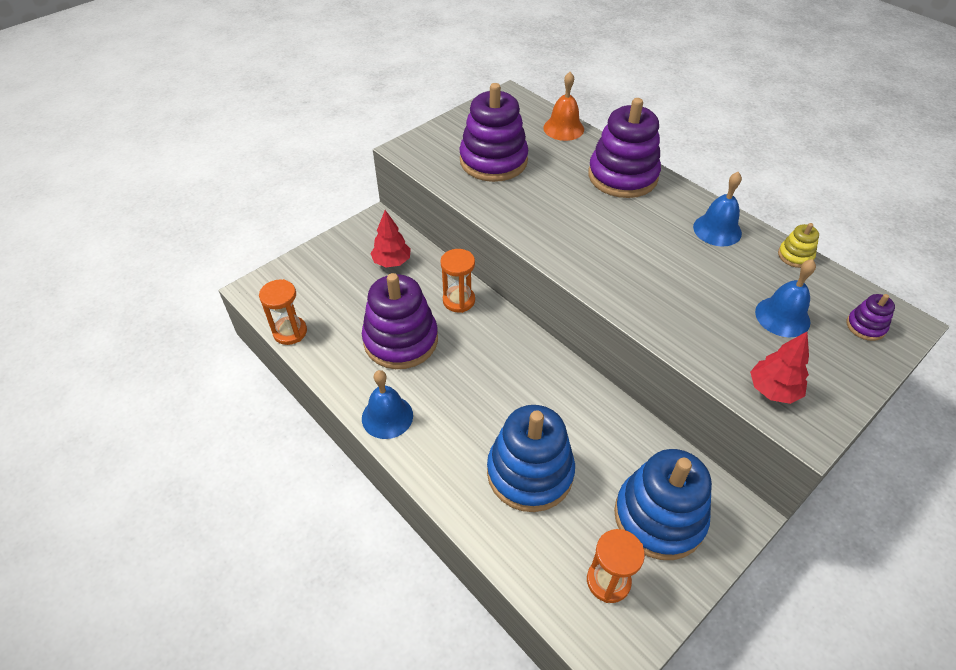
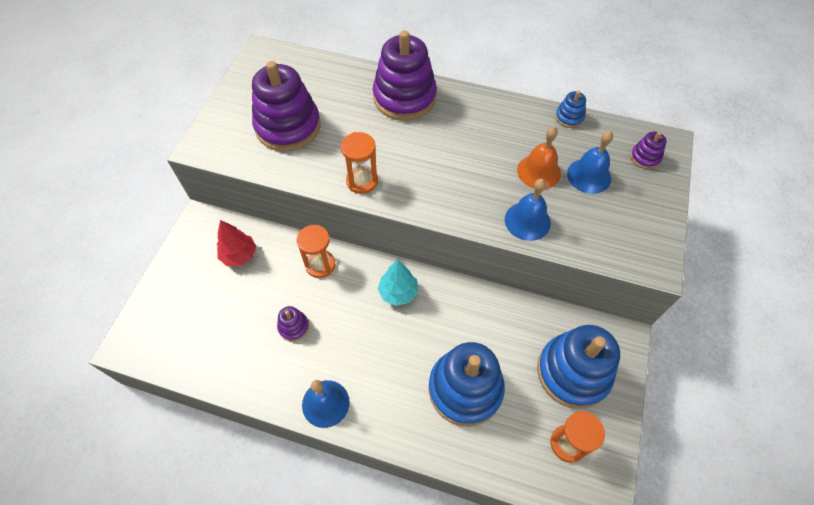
camera: 30 degrees left, 10 degrees up
orange hourglass [259,279,307,345] -> orange hourglass moved to [341,132,378,194]
purple stacking toy [362,273,438,369] -> purple stacking toy [277,306,309,341], size x0.44
orange bell [543,72,584,141] -> orange bell moved to [517,127,561,189]
blue bell [693,172,742,246] -> blue bell moved to [505,179,551,241]
red tree [750,332,809,404] -> none
yellow stacking toy [778,223,819,268] -> blue stacking toy [555,91,586,128]
none -> turquoise tree [378,260,418,306]

